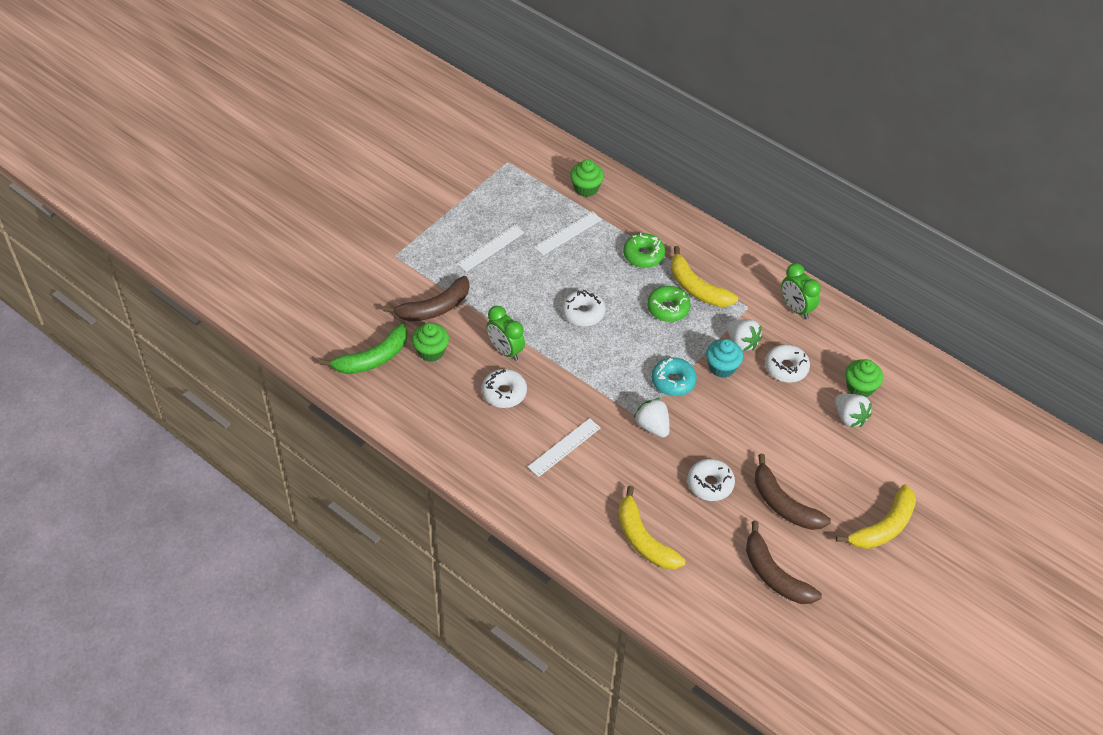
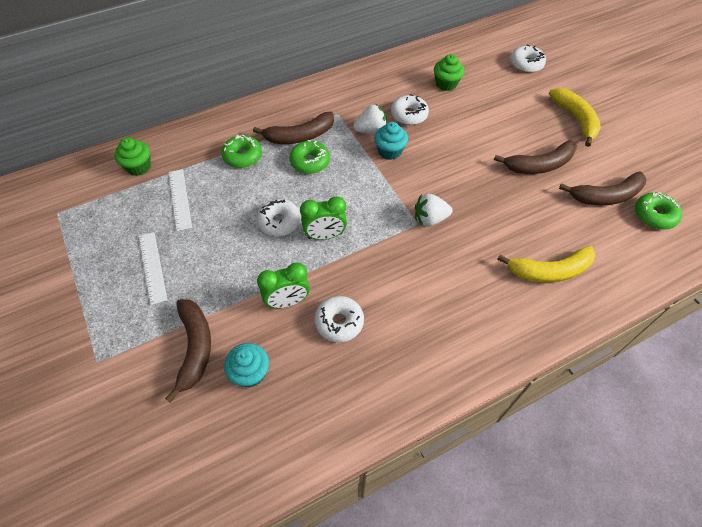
camera: 65 degrees left, 5 degrees up
green banana [320,324,408,374] -> none
green cupcake [412,323,449,362] -> turquoise cupcake [224,343,269,387]
white ruler [528,418,601,477] -> none
turquoise donut [652,357,697,396] -> none
yellow banana [671,246,738,307] -> brown banana [253,112,334,144]
white donut [687,459,735,501] -> white donut moved to [510,45,546,73]
green clock [781,263,821,319] -> green clock moved to [300,196,347,240]
white strawberry [835,394,872,427] -> none
none -> green donut [635,192,682,230]

